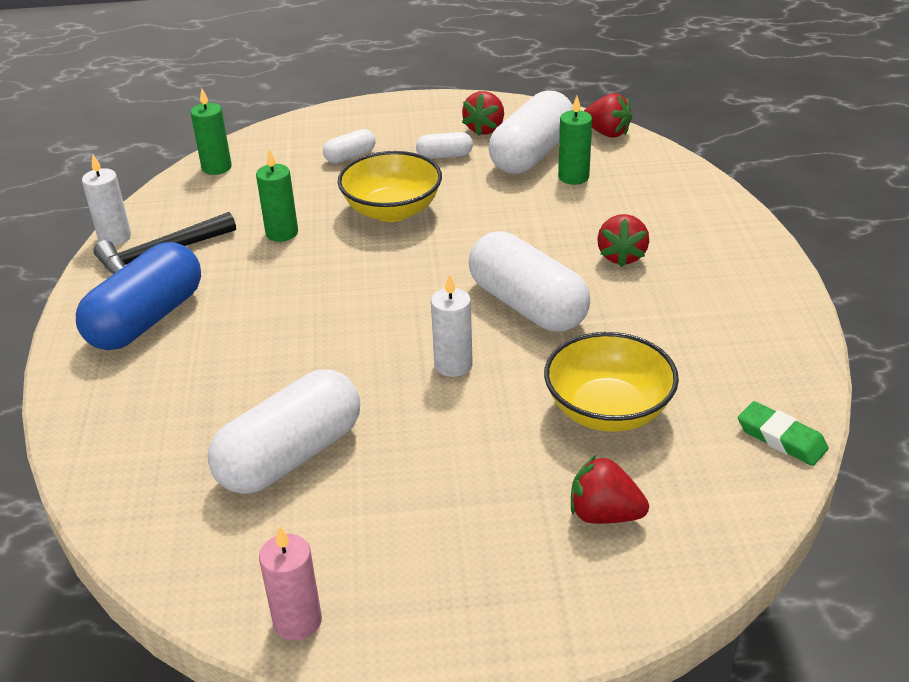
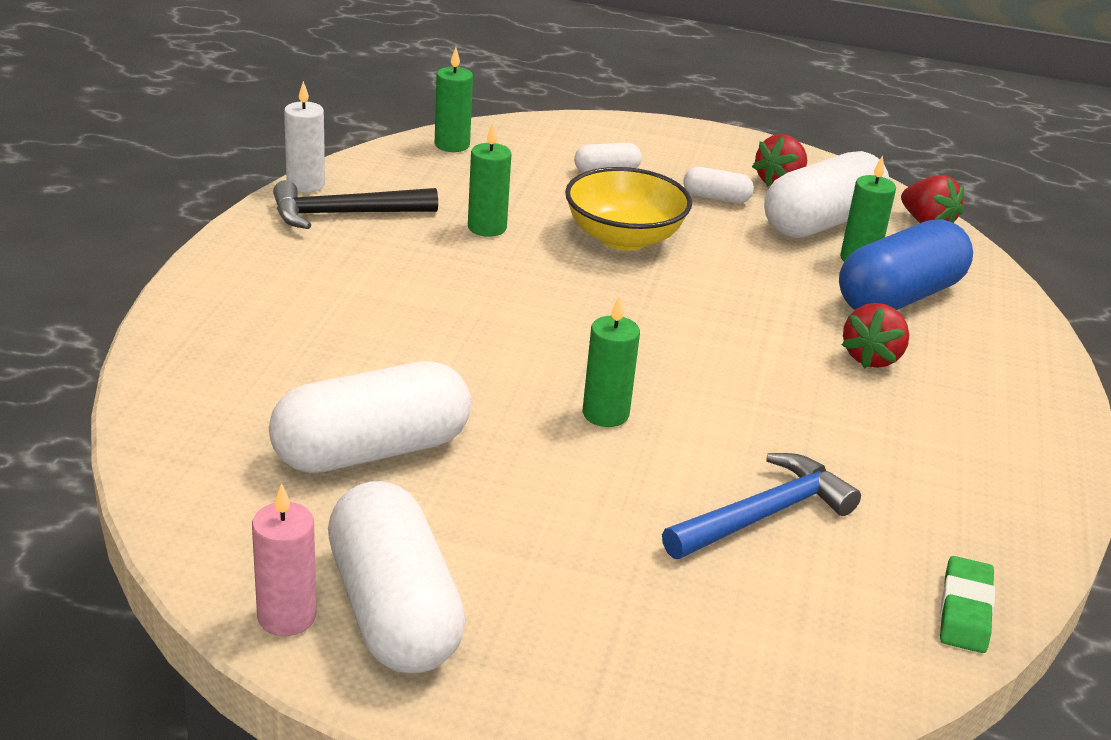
camera: 15 degrees right, 5 degrees down
blue capsule [76,242,201,350] -> blue capsule moved to [839,219,973,310]
white candle [431,274,473,377] -> green candle [582,296,640,427]
white capsule [469,231,590,332] -> white capsule moved to [328,481,466,673]
yellow bowl [544,332,679,432] -> blue hammer [662,453,861,559]
red strawberry [571,455,649,524] -> none
green eraser [738,401,829,466] -> green eraser turned 45 degrees clockwise [940,556,995,653]

